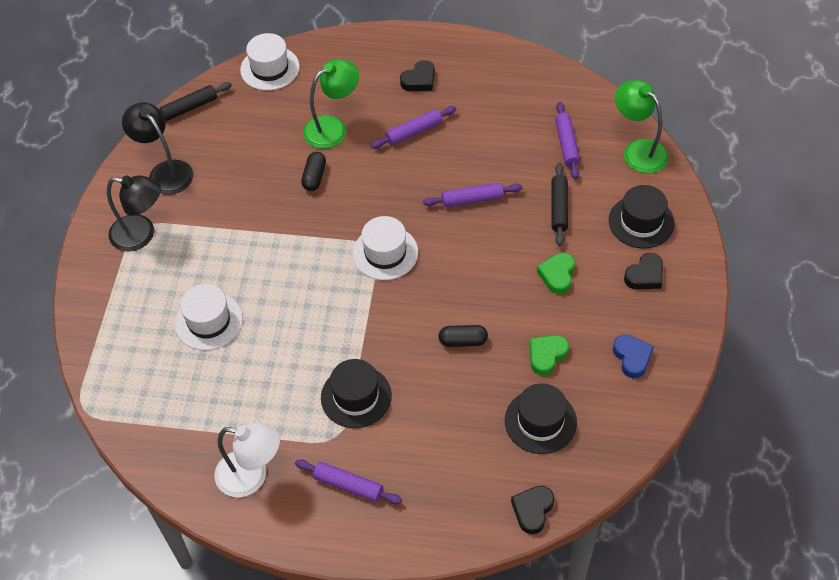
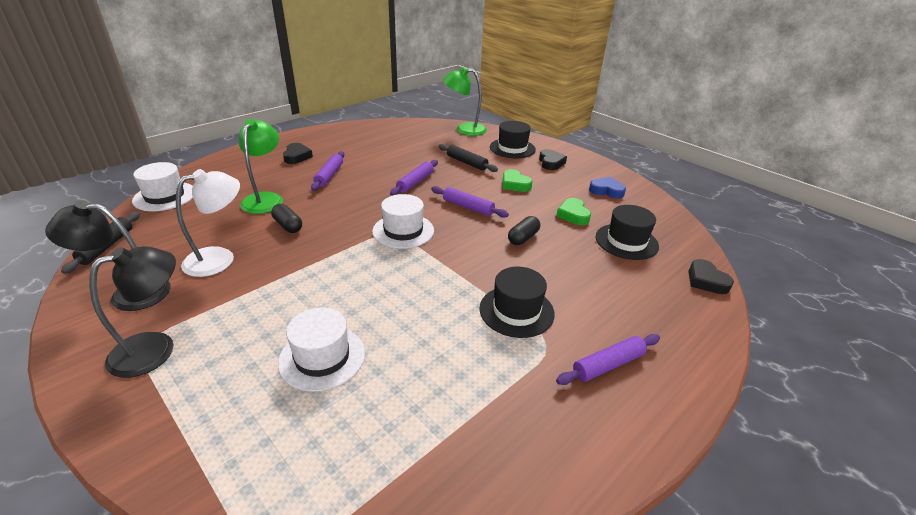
camera: 55 degrees left, 20 degrees down
white lamp [214,422,280,497] -> white lamp moved to [176,169,240,277]
purple rolling pin [555,102,580,179] -> purple rolling pin moved to [431,186,509,218]

